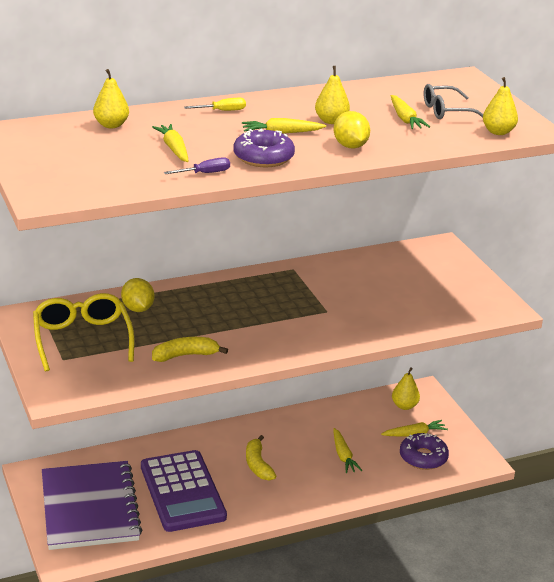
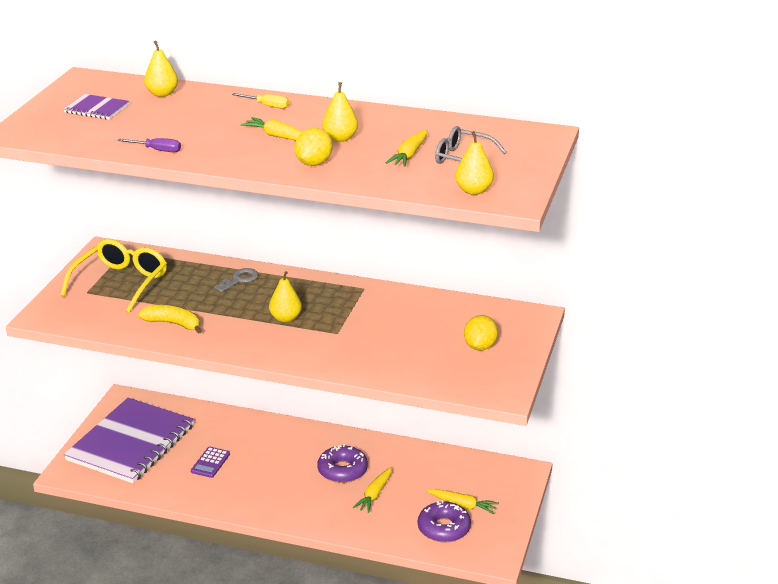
camera: 40 degrees right, 0 degrees up
yellow lemon [121,278,154,312] -> yellow lemon moved to [464,315,498,351]
purple calculator [141,450,227,532] -> purple calculator [191,447,230,478], size x0.40
yellow carrot [152,124,188,162] -> none
purple donut [234,129,295,167] -> purple donut moved to [317,444,368,483]
yellow banana [246,435,276,481] -> none
yellow pear [392,367,420,410] -> yellow pear moved to [269,271,302,322]
none -> purple notebook [64,94,130,120]
none -> grey key [214,268,258,292]

